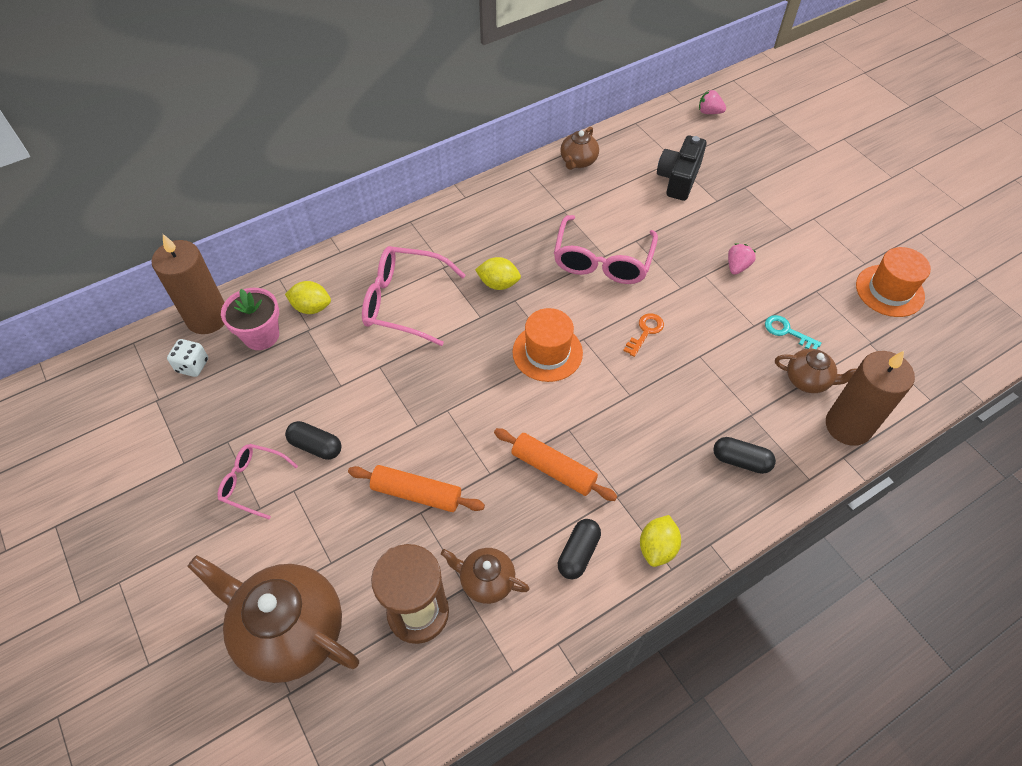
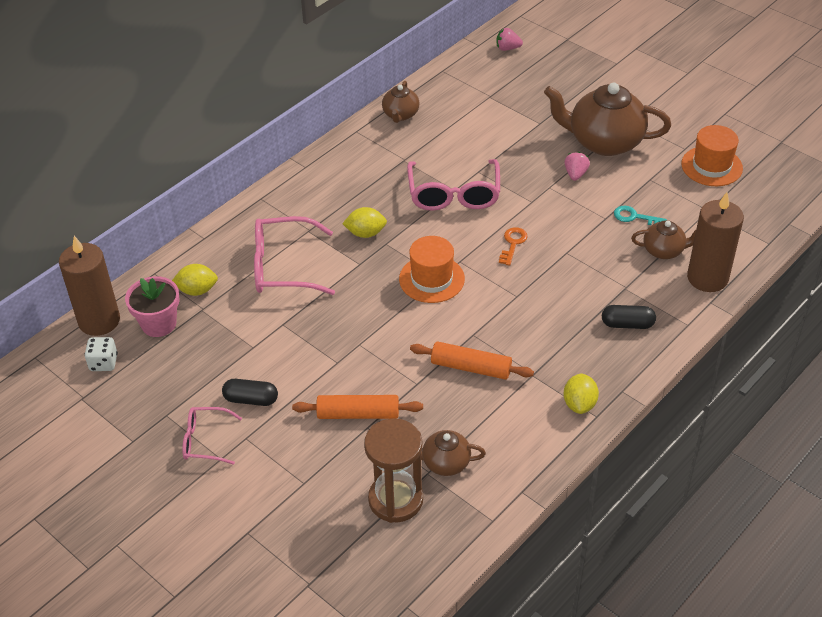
camera: 15 degrees left, 10 degrees down
brown teapot [188,555,359,683] -> brown teapot moved to [544,83,671,156]
black capsule [558,519,601,579] -> none
black camera [657,136,707,201] -> none

